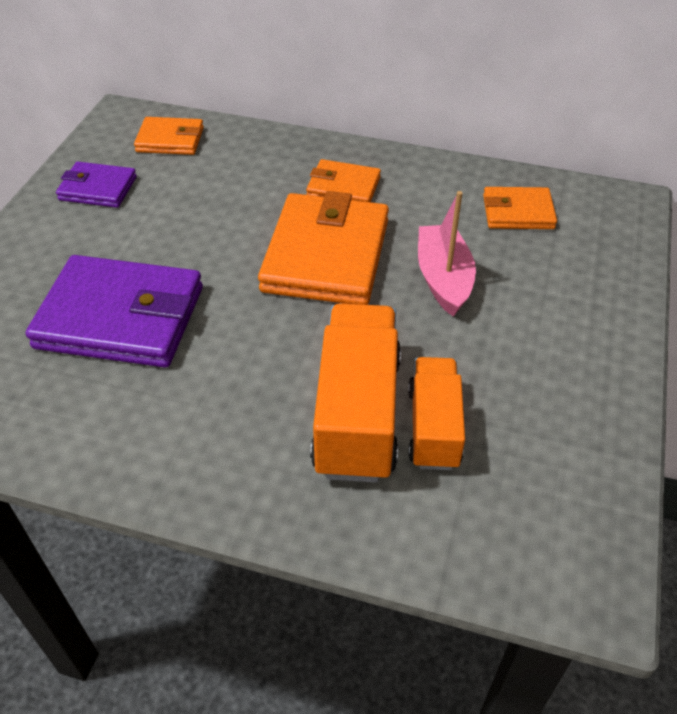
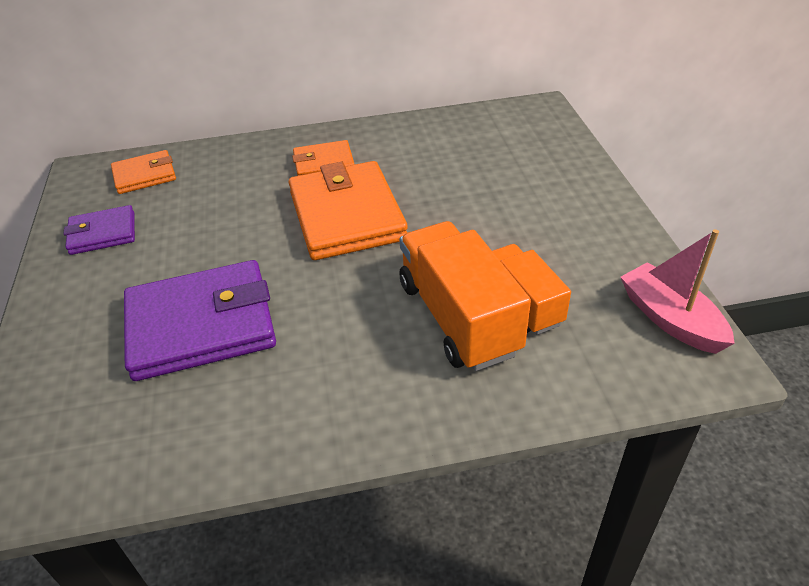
camera: 25 degrees left, 5 degrees down
pink boat [418,191,476,317] -> pink boat moved to [621,229,735,354]
orange wallet [483,187,557,229] -> none

